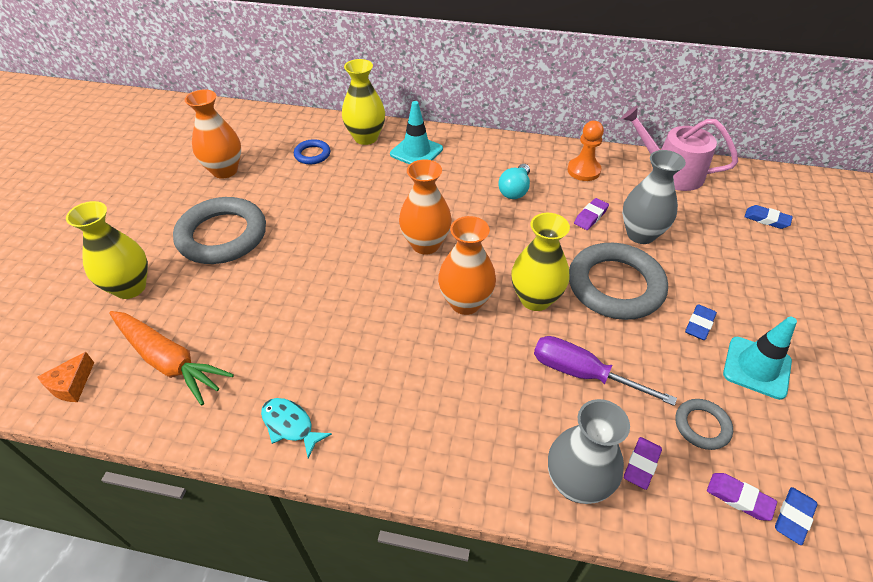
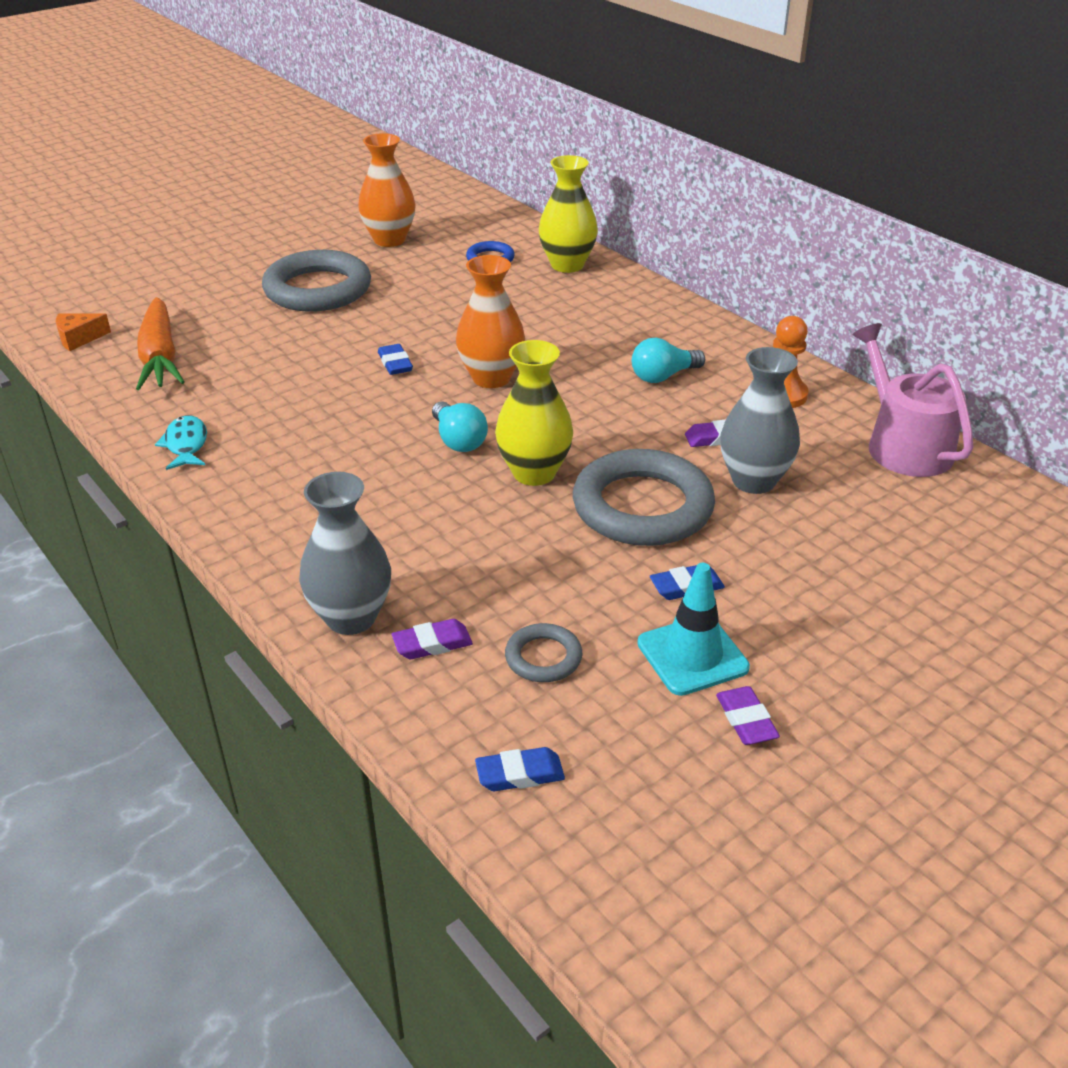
camera: 40 degrees right, 10 degrees down
yellow vase [66,201,148,299] -> none
turquoise traffic cone [390,101,443,165] -> none
orange vase [438,216,496,315] -> turquoise light bulb [432,401,488,452]
purple screwdriver [534,336,677,406] -> none
purple eraser [707,473,777,521] -> purple eraser moved to [716,686,780,745]
blue eraser [744,205,793,229] -> blue eraser moved to [378,344,413,375]

